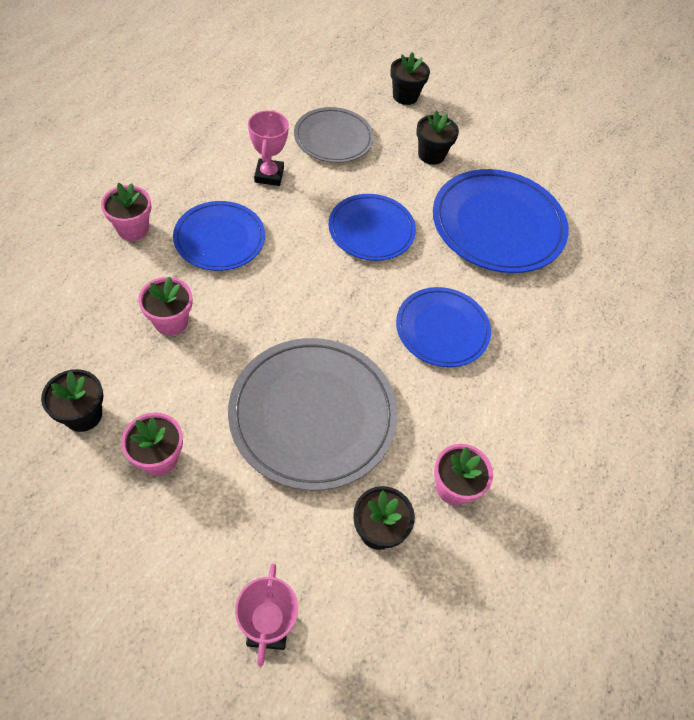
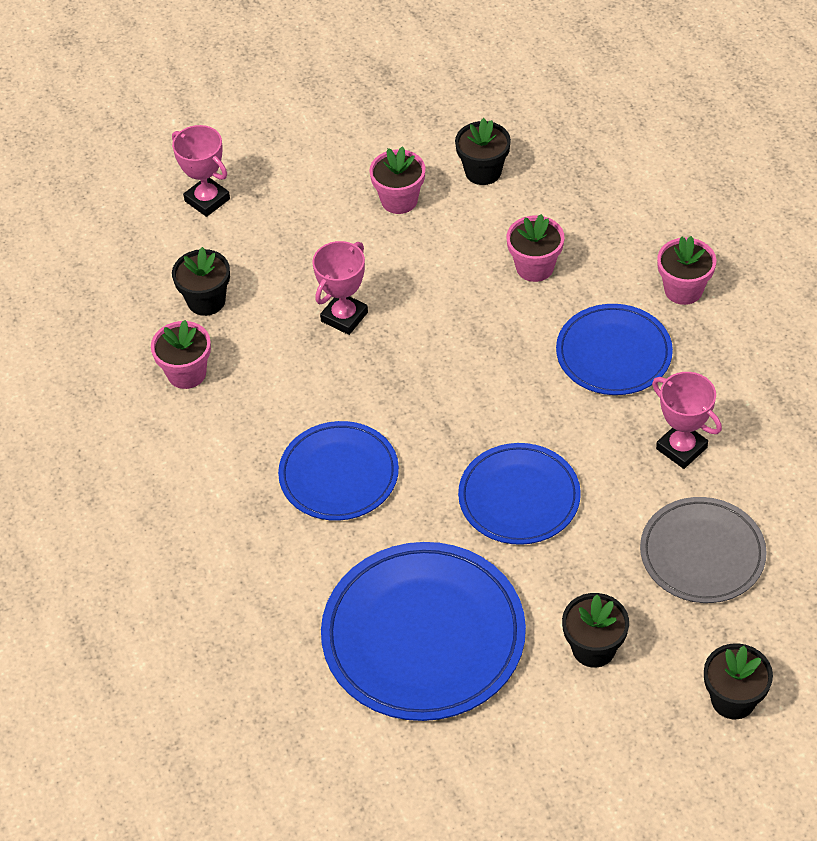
camera: 140 degrees right, 5 degrees down
grey plate [228,338,398,491] -> pink trophy [312,241,368,335]

